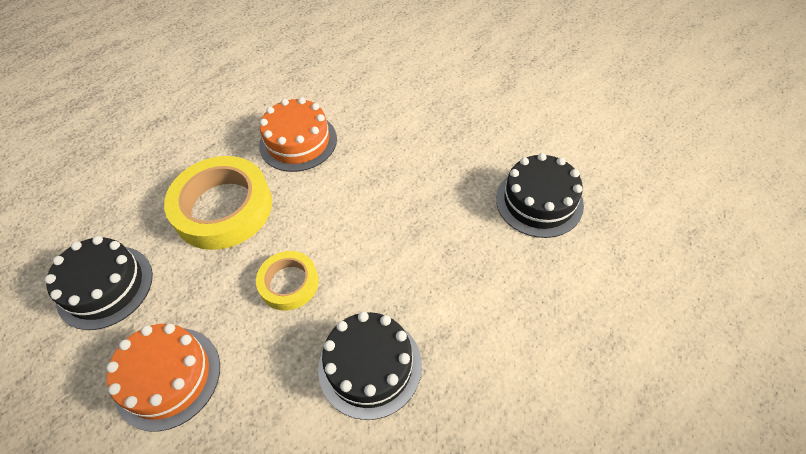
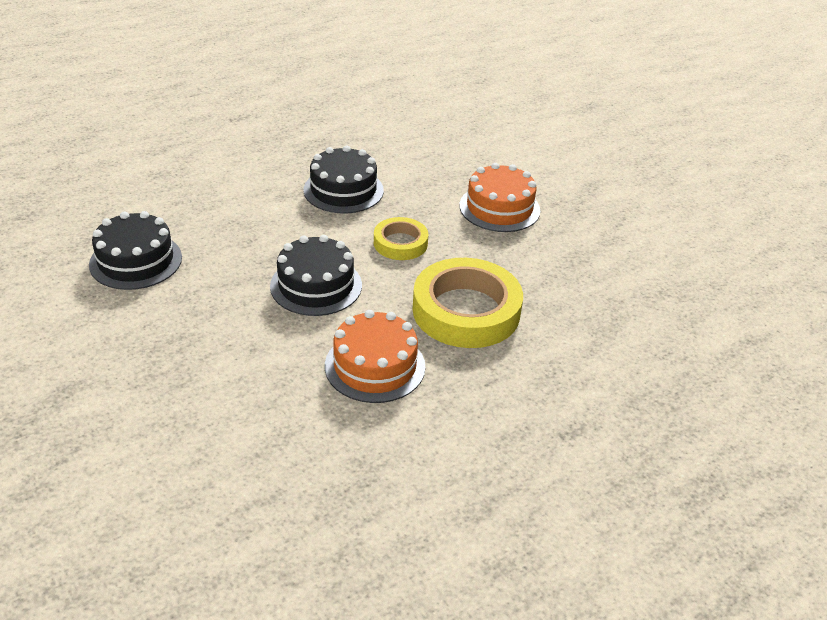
camera: 175 degrees left, 15 degrees down
black cake [45,236,153,330] -> black cake moved to [270,235,362,316]

